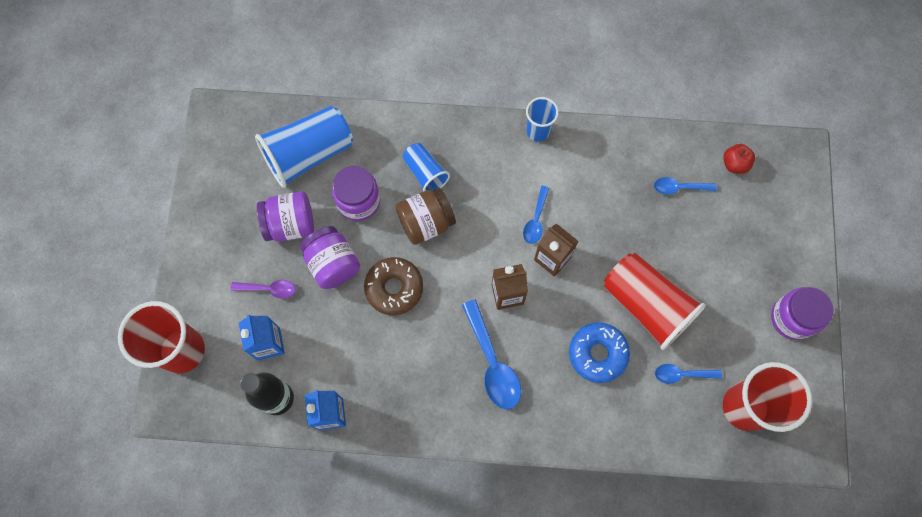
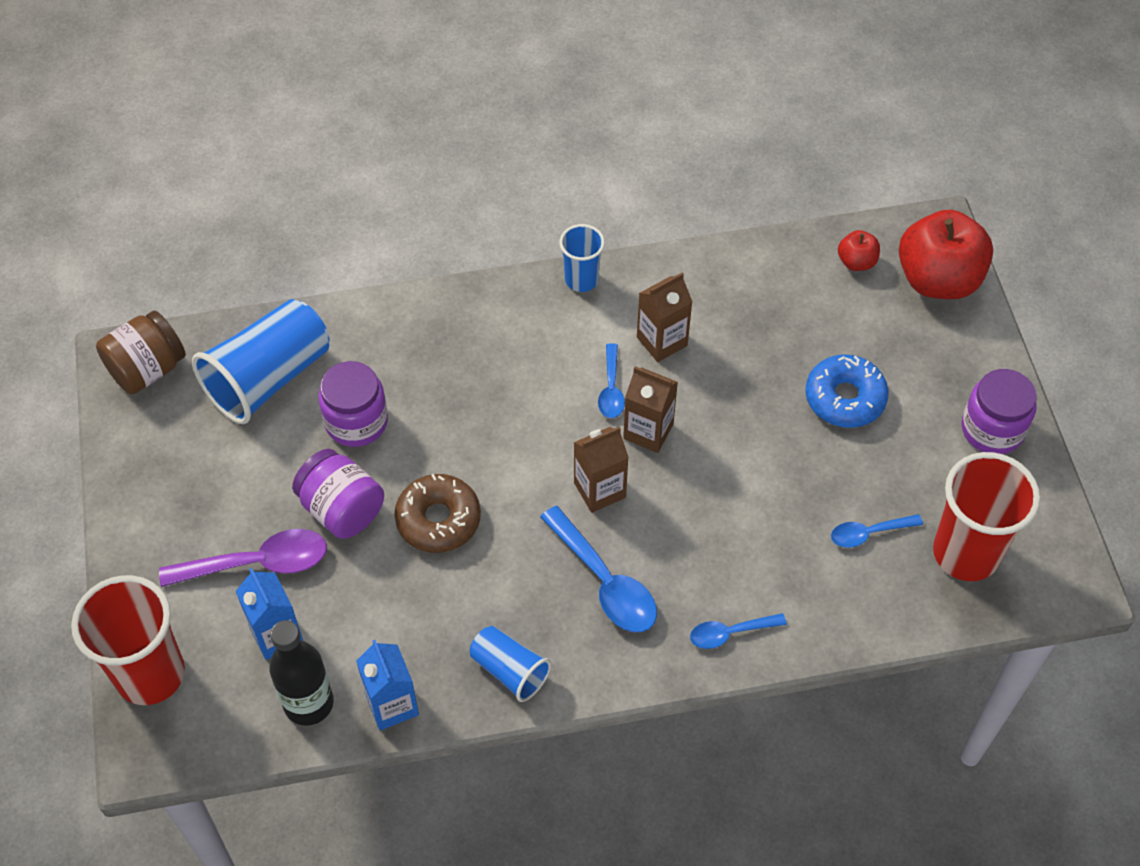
camera: 15 degrees left, 15 degrees down
purple spoon [231,280,296,299] -> purple spoon [159,529,327,587], size x1.73
purple jar [257,191,314,242] -> none
brown jar [396,188,456,245] -> brown jar moved to [96,311,186,394]
blue cup [403,143,450,192] -> blue cup moved to [470,626,551,702]
blue donut [569,322,630,383] -> blue donut moved to [805,354,889,428]
red cup [604,253,706,350] -> none
blue spoon [654,177,717,195] -> blue spoon moved to [690,613,787,649]
none -> brown carton [637,272,692,362]
none -> red apple [899,210,993,299]

